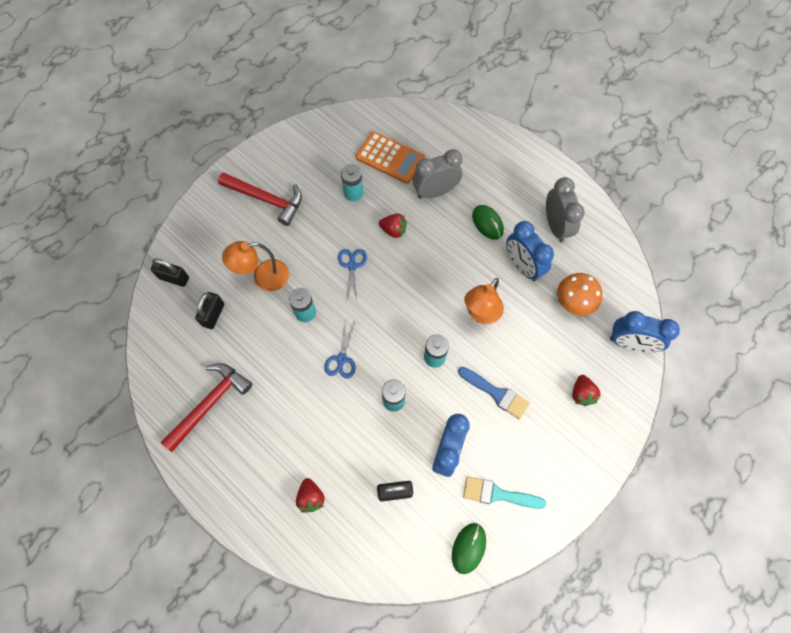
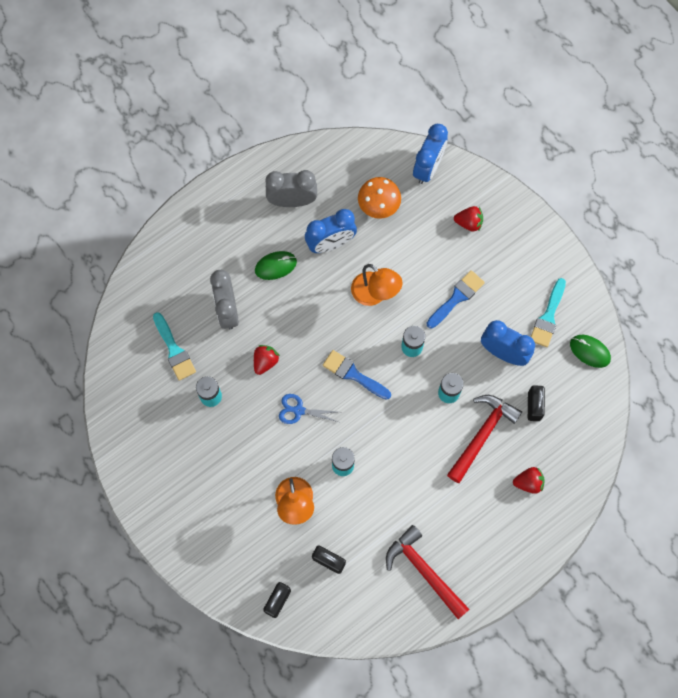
camera: 80 degrees left, 5 degrees up
red hammer [218,172,302,226] -> red hammer moved to [447,395,522,483]
blue scissors [324,322,356,379] -> none
orange calculator [356,132,425,184] -> turquoise brush [153,312,196,381]
none -> blue brush [323,350,391,400]

